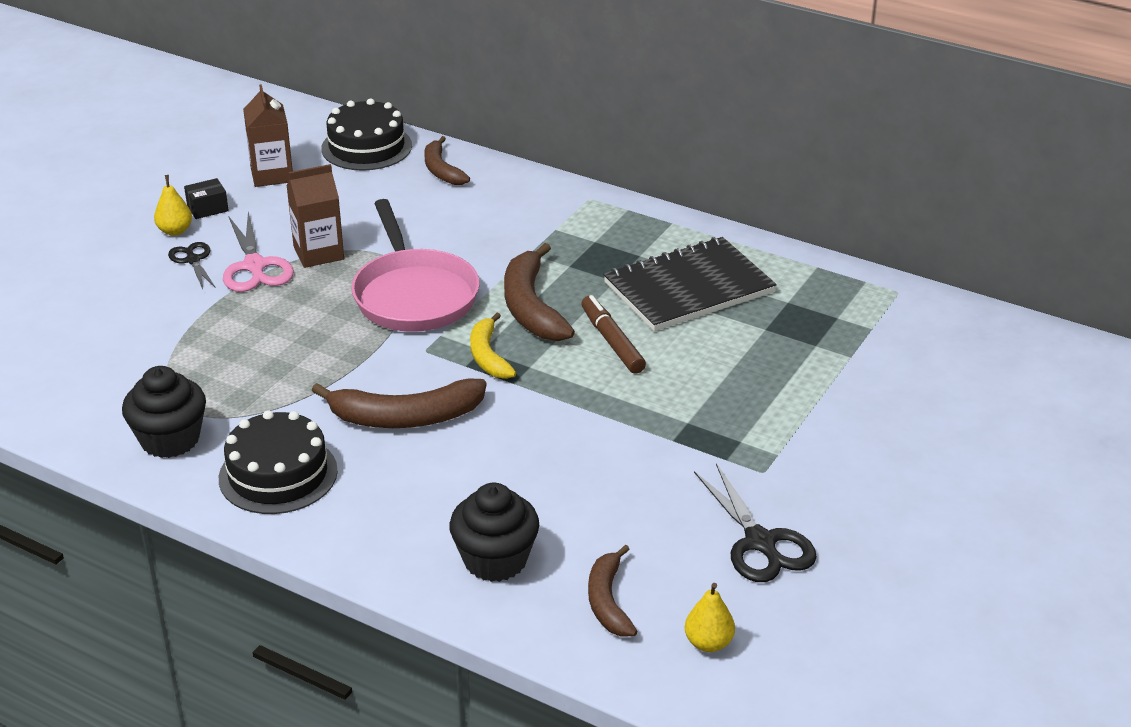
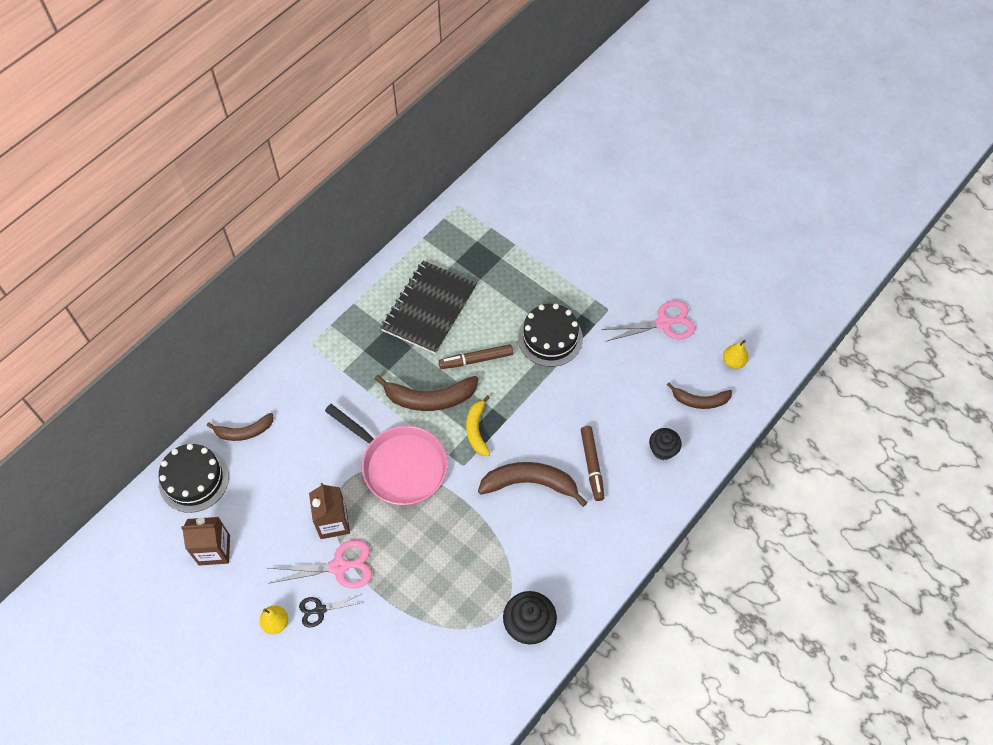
camera: 80 degrees left, 25 degrees up
black box [184,178,229,219] -> none
black cake [219,410,338,514] -> black cake moved to [518,304,583,367]
brown banana [312,379,486,428] -> brown banana turned 90 degrees counterclockwise [478,462,587,507]
pink pan [351,199,479,332] -> pink pan turned 45 degrees clockwise [325,404,448,506]
black cupcake [449,483,539,582] -> black cupcake [649,428,682,460], size x0.65
yellow banana [470,312,516,379] -> yellow banana turned 90 degrees clockwise [466,395,490,456]
black notebook [603,237,777,331] -> black notebook turned 45 degrees clockwise [380,260,477,354]
black scissors [694,463,817,582] -> pink scissors [602,300,695,342]
none -> brown marker [581,426,605,501]

